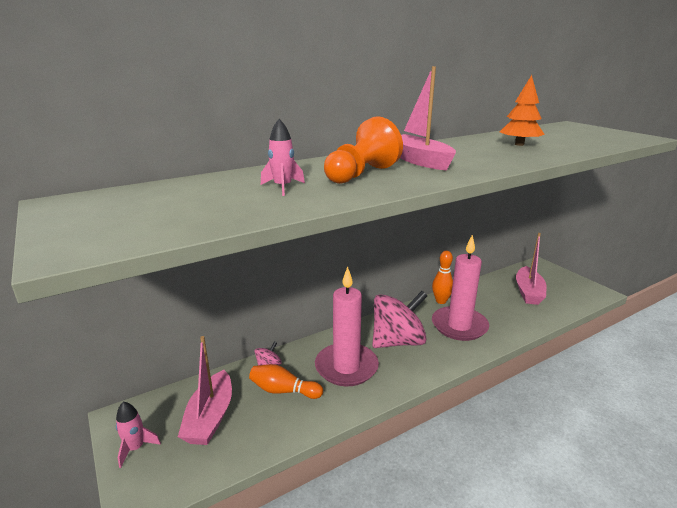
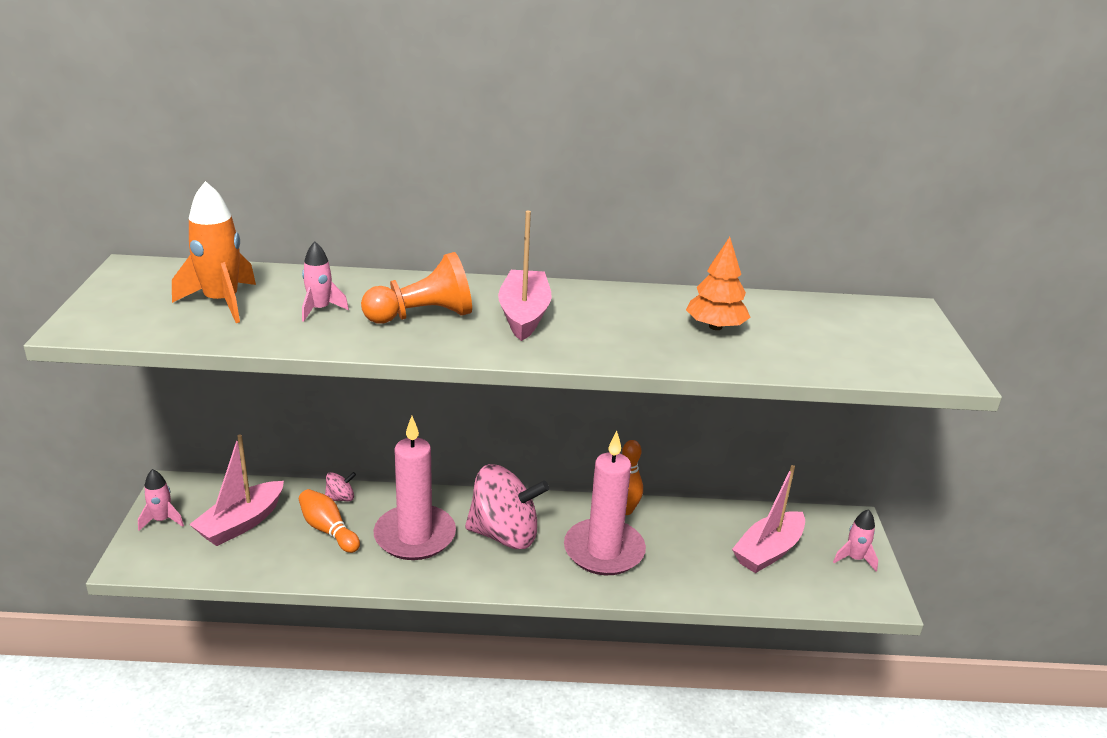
camera: 30 degrees right, 5 degrees up
none -> orange rocket [172,181,256,323]
none -> pink rocket [833,509,878,572]

